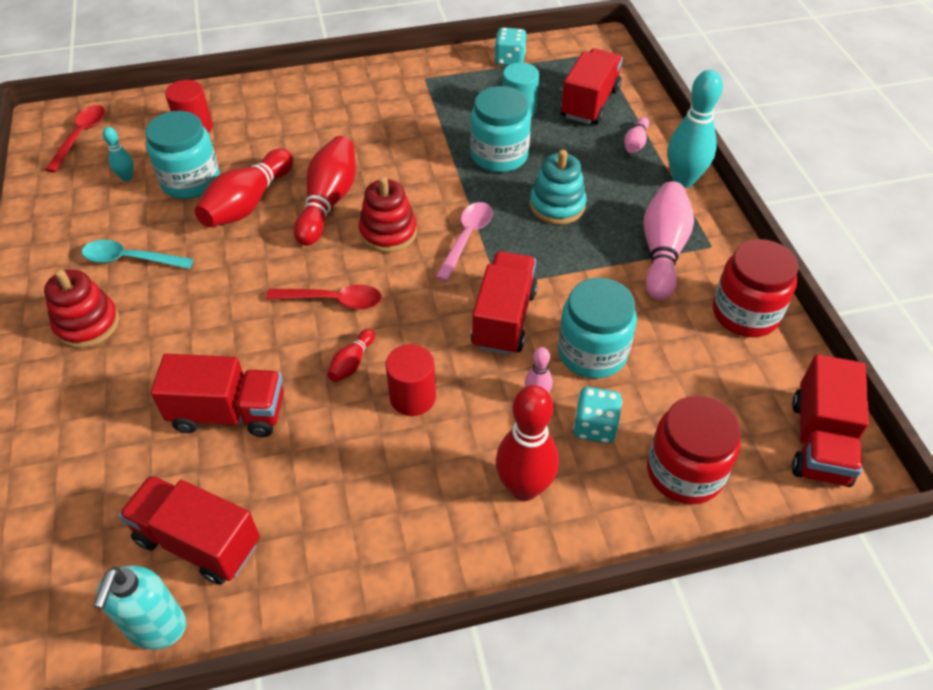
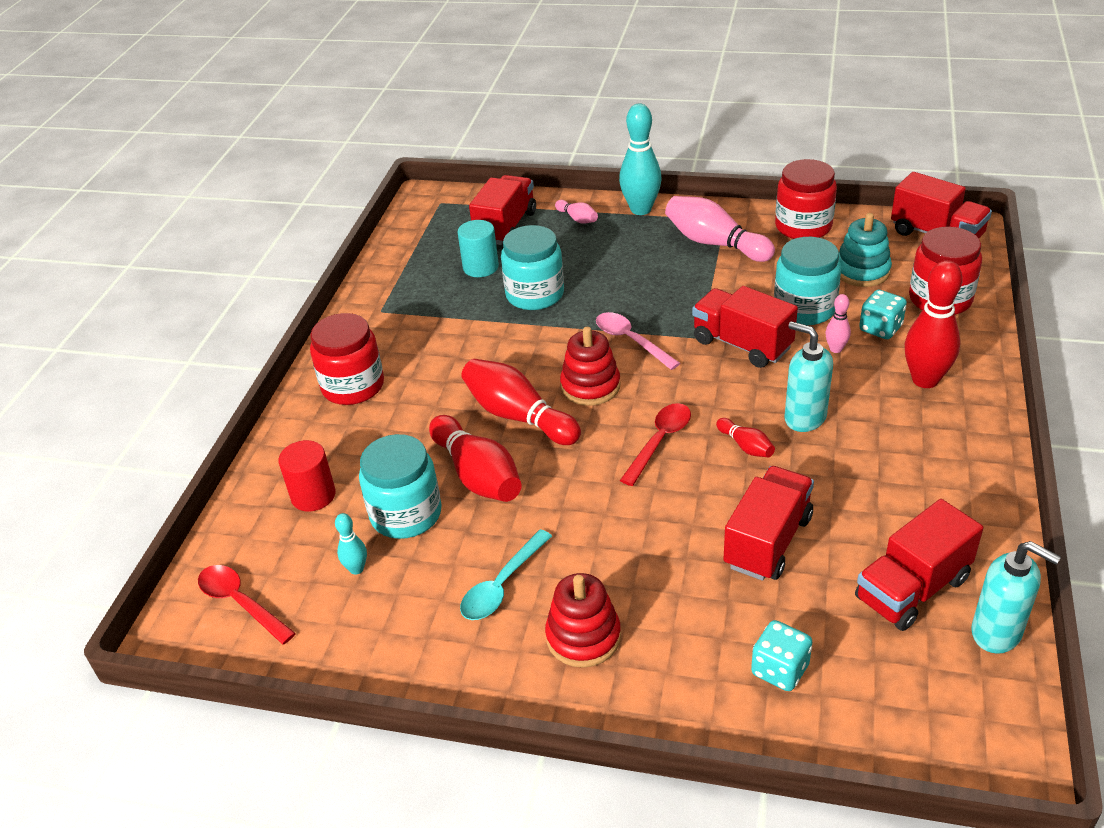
camera: 60 degrees left, 10 degrees down
red cylinder [386,344,436,416] -> turquoise soap dispenser [784,321,833,432]
turquoise dice [494,27,526,66] -> turquoise dice moved to [751,620,812,691]
turquoise stacking toy [530,150,586,225] -> turquoise stacking toy moved to [839,213,892,287]
red truck [561,49,623,125] -> red truck turned 60 degrees clockwise [469,175,536,245]
none -> red jar [310,313,384,405]

